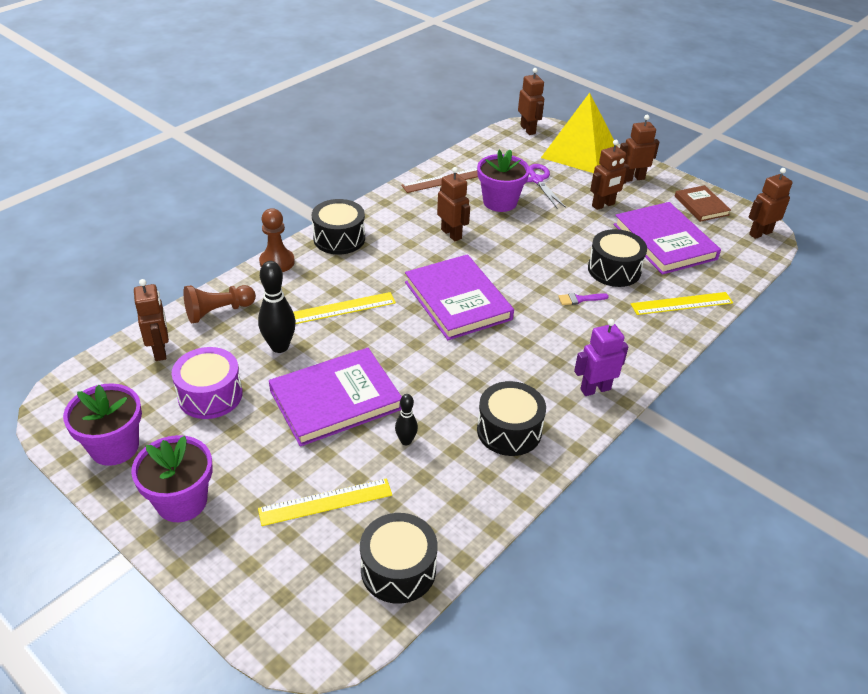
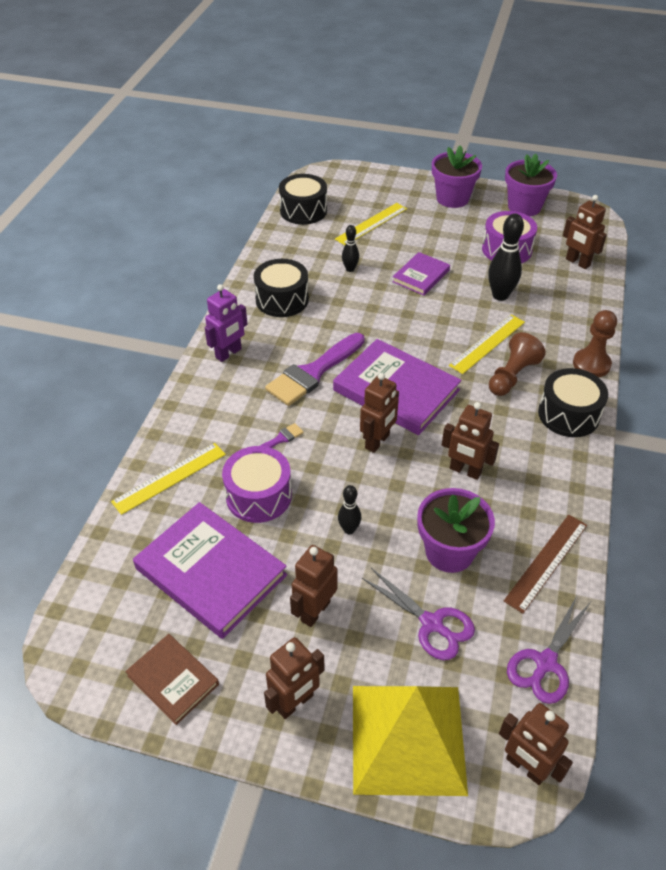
camera: 155 degrees right, 5 degrees up
brown pawn [183,285,256,323] -> brown pawn moved to [489,332,546,396]
purple book [269,348,402,447] -> purple book [392,252,450,295], size x0.56
black drum [588,229,647,287] -> purple drum [222,446,292,523]
brown robot [749,168,793,239] -> brown robot moved to [360,373,399,453]
none -> purple brush [265,333,365,406]
none -> black bowling pin [338,485,361,534]
none -> purple scissors [507,596,591,704]

